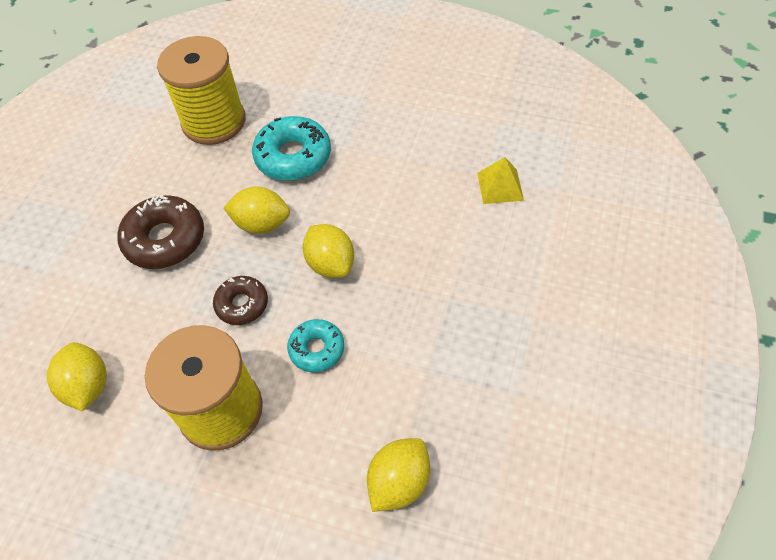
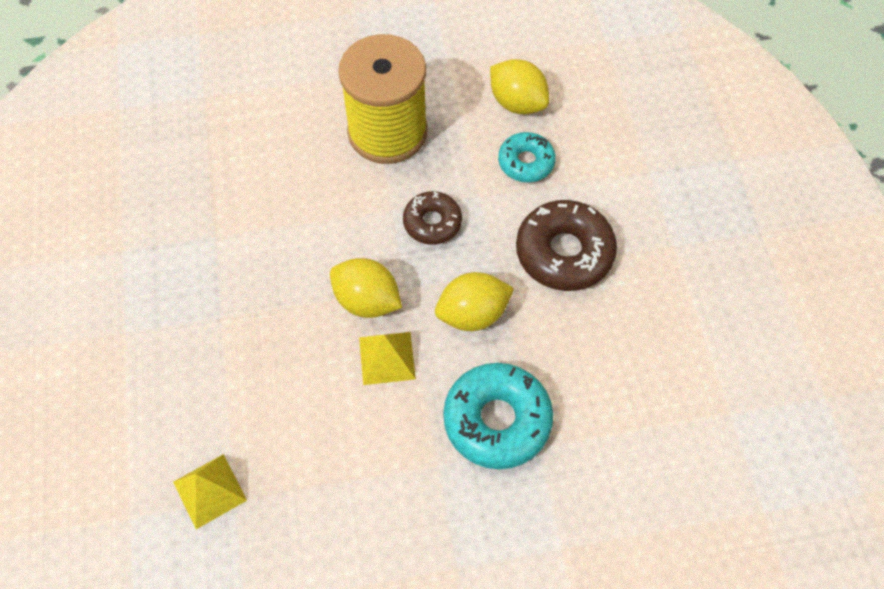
camera: 150 degrees right, 5 degrees up
yellow spool [157,36,246,145] -> none
turquoise donut [287,319,344,372] -> turquoise donut moved to [498,132,556,182]
yellow lemon [367,438,430,512] -> none
none -> yellow pyramid [359,332,416,385]

